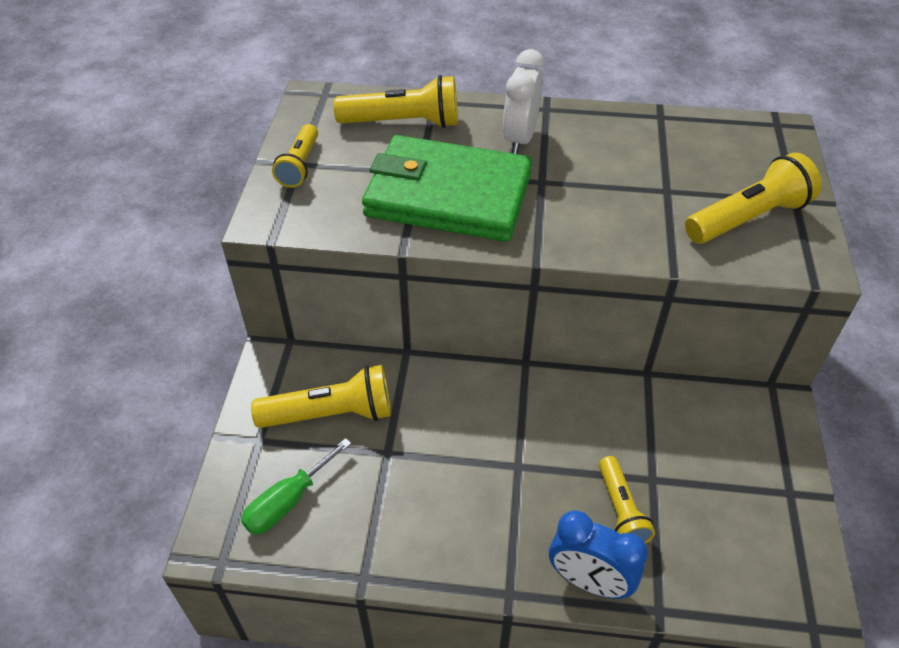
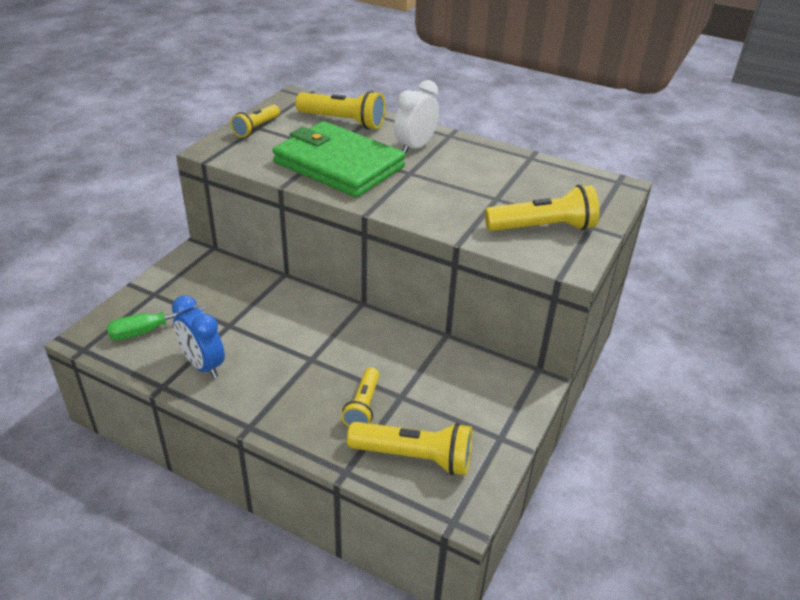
camera: 20 degrees right, 10 degrees down
yellow flashlight [251,365,391,428] -> yellow flashlight moved to [347,422,472,475]
blue clock [549,511,648,599] -> blue clock moved to [172,295,225,378]

